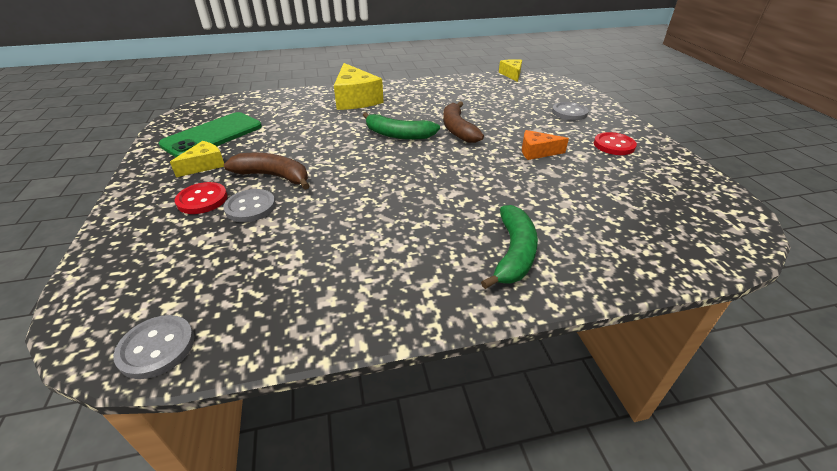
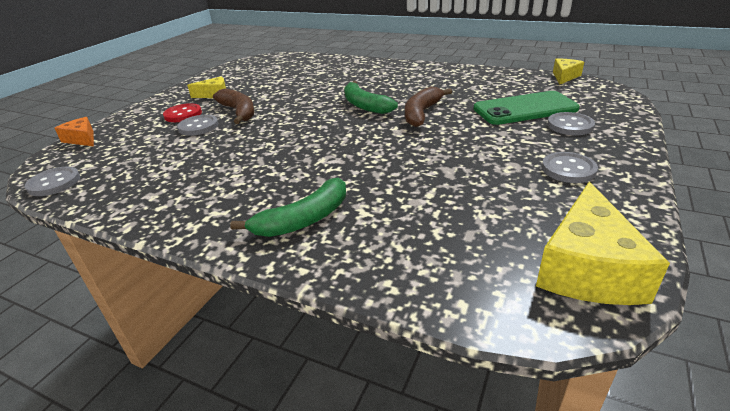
camera: 40 degrees right, 5 degrees down
green phone [159,112,262,157] -> green phone moved to [474,91,580,125]
yellow cheese [334,63,384,110] -> yellow cheese moved to [536,182,670,305]
orange cheese [522,130,569,160] -> orange cheese moved to [54,117,94,146]
red button [594,132,637,155] -> grey button [542,152,598,183]

